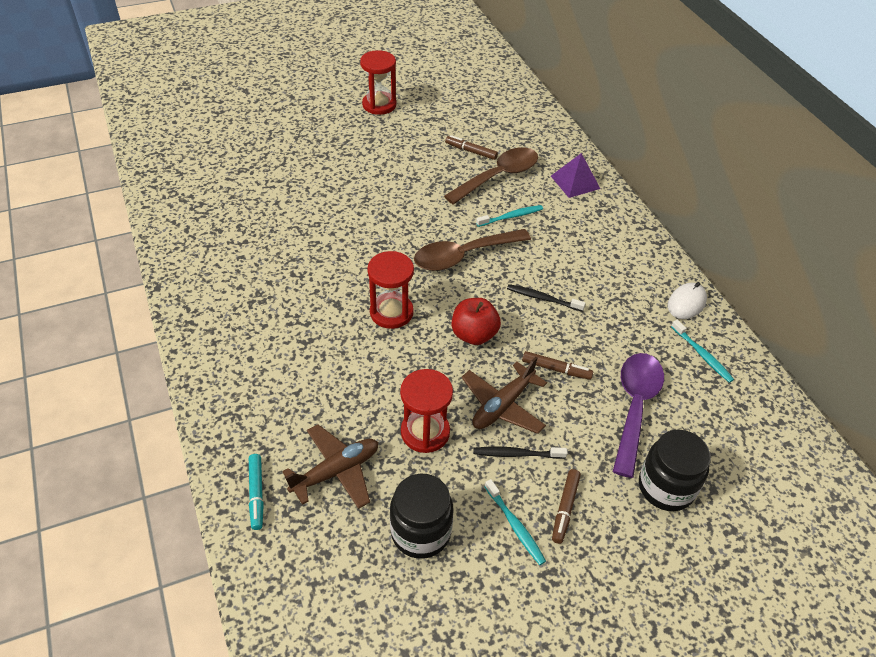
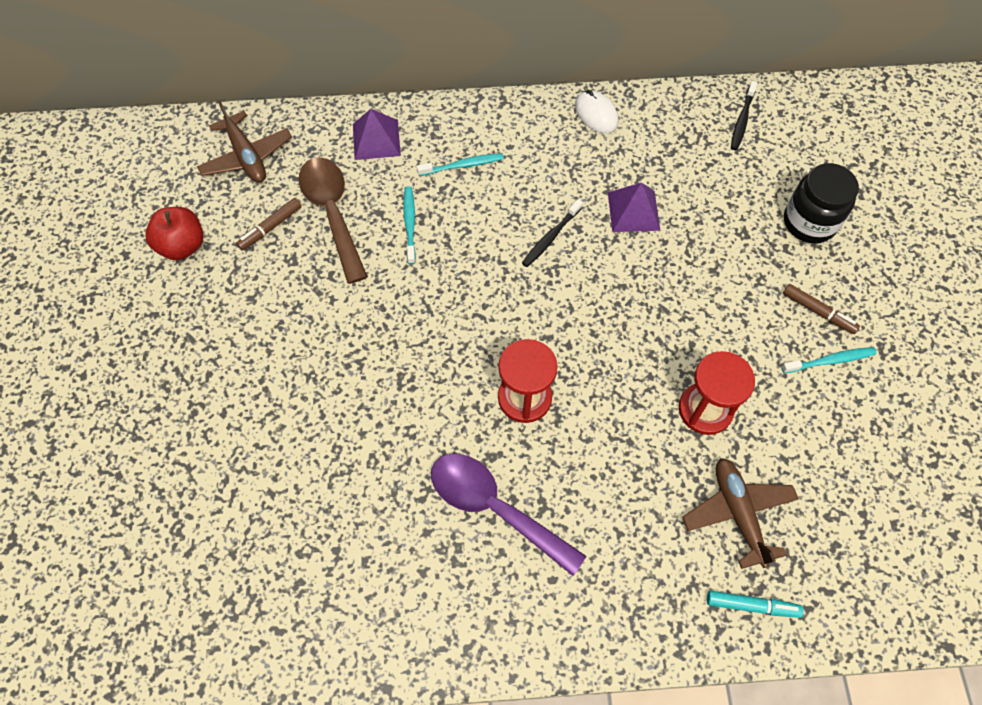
camera: 70 degrees left, 15 degrees up
red hourglass [360,50,396,115] -> none
black jar [390,473,453,559] -> none
brown spoon [414,229,531,271] -> none
red apple [452,298,501,345] -> red apple moved to [145,207,204,260]
brown plane [461,357,547,434] -> brown plane moved to [197,101,292,183]
black toothbrush [474,447,567,459] -> black toothbrush moved to [731,81,758,150]
brown marker [522,351,593,380] -> none
purple spoon [613,353,664,478] -> purple spoon moved to [431,454,586,576]
turquoise toothbrush [671,319,734,383] -> turquoise toothbrush moved to [417,153,504,176]
none -> purple pyramid [608,183,660,232]

